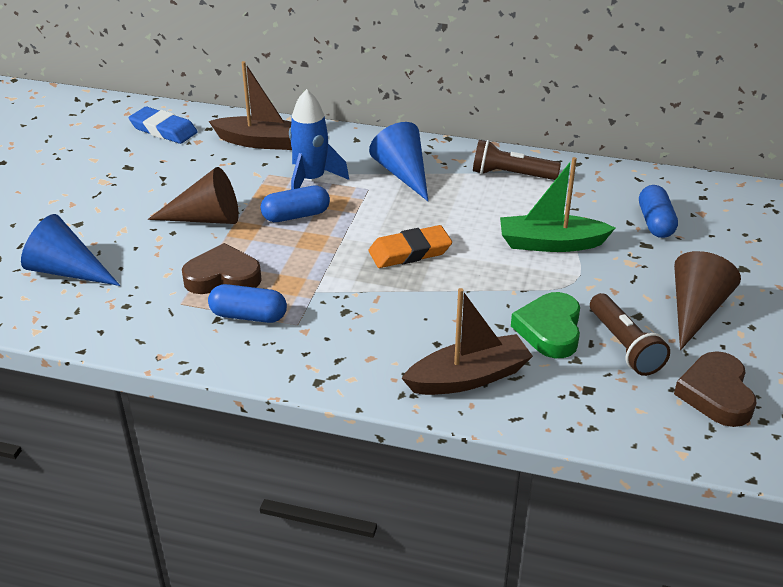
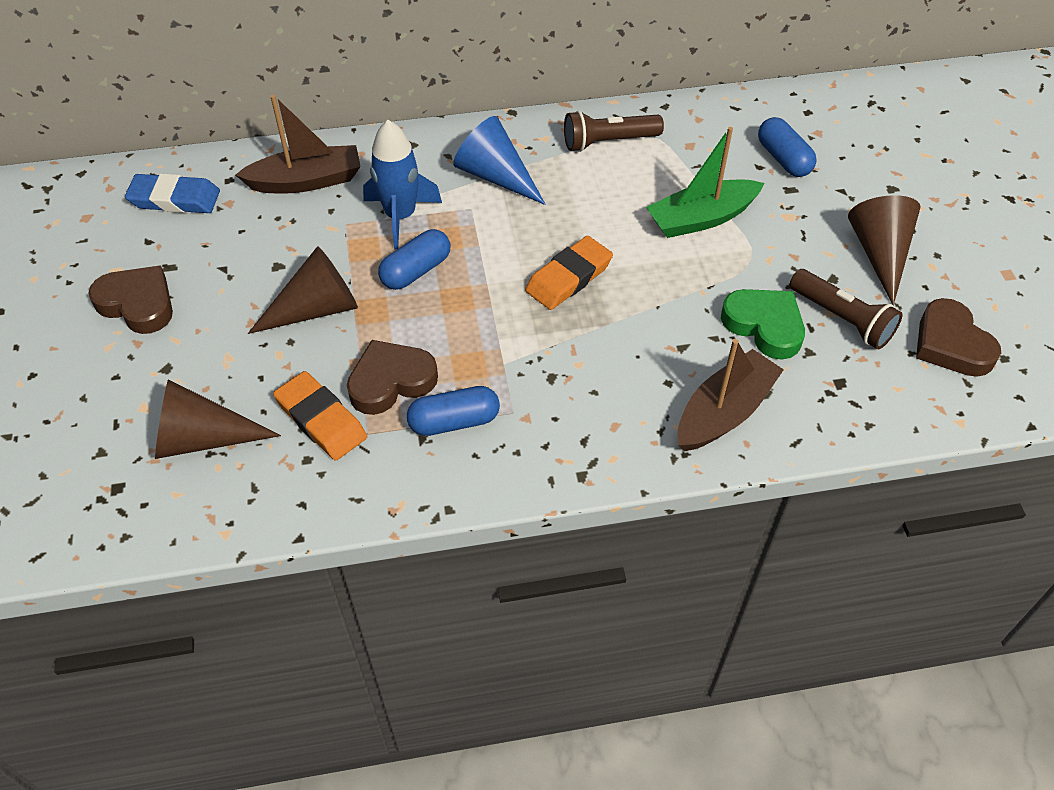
camera: 25 degrees left, 15 degrees up
blue cone [21,214,120,286] -> brown cone [155,379,281,459]
green heart [511,292,580,358] -> green heart turned 150 degrees clockwise [721,289,805,360]
none -> brown heart [89,265,173,334]
none -> orange eraser [273,371,367,461]

